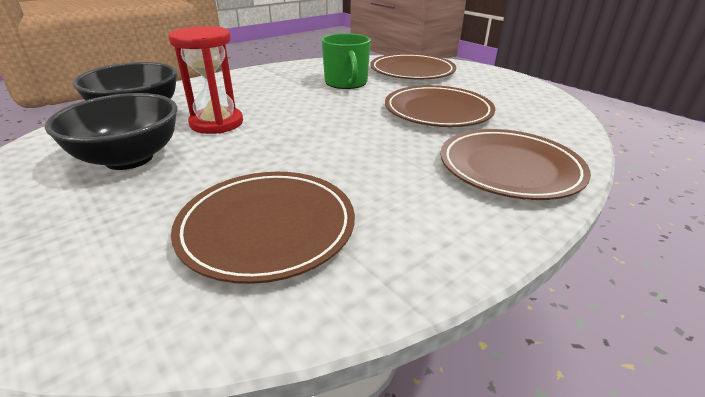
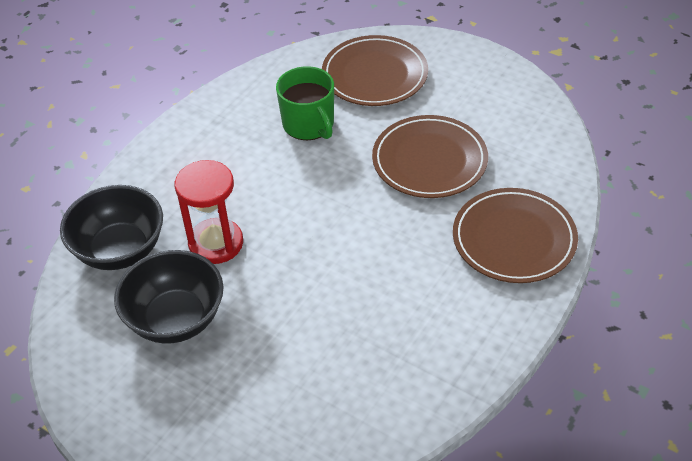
camera: 15 degrees left, 15 degrees up
brown plate [171,172,355,284] -> none

